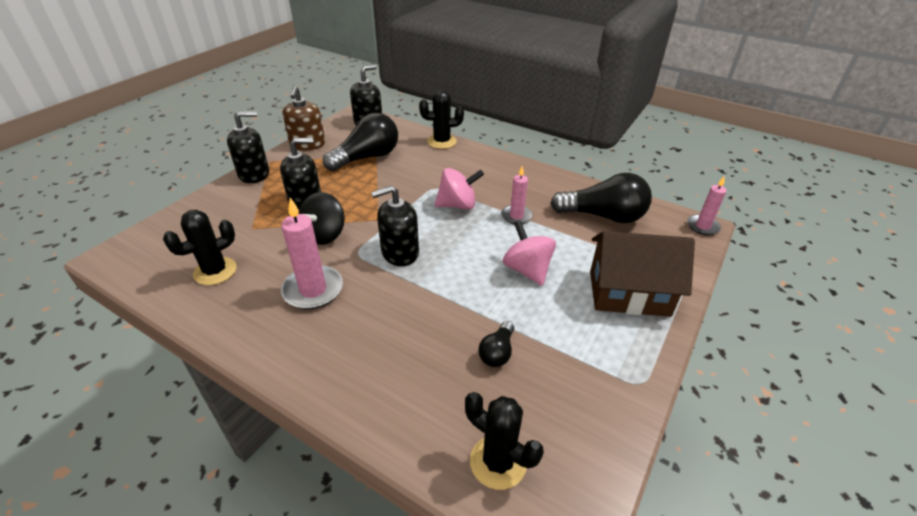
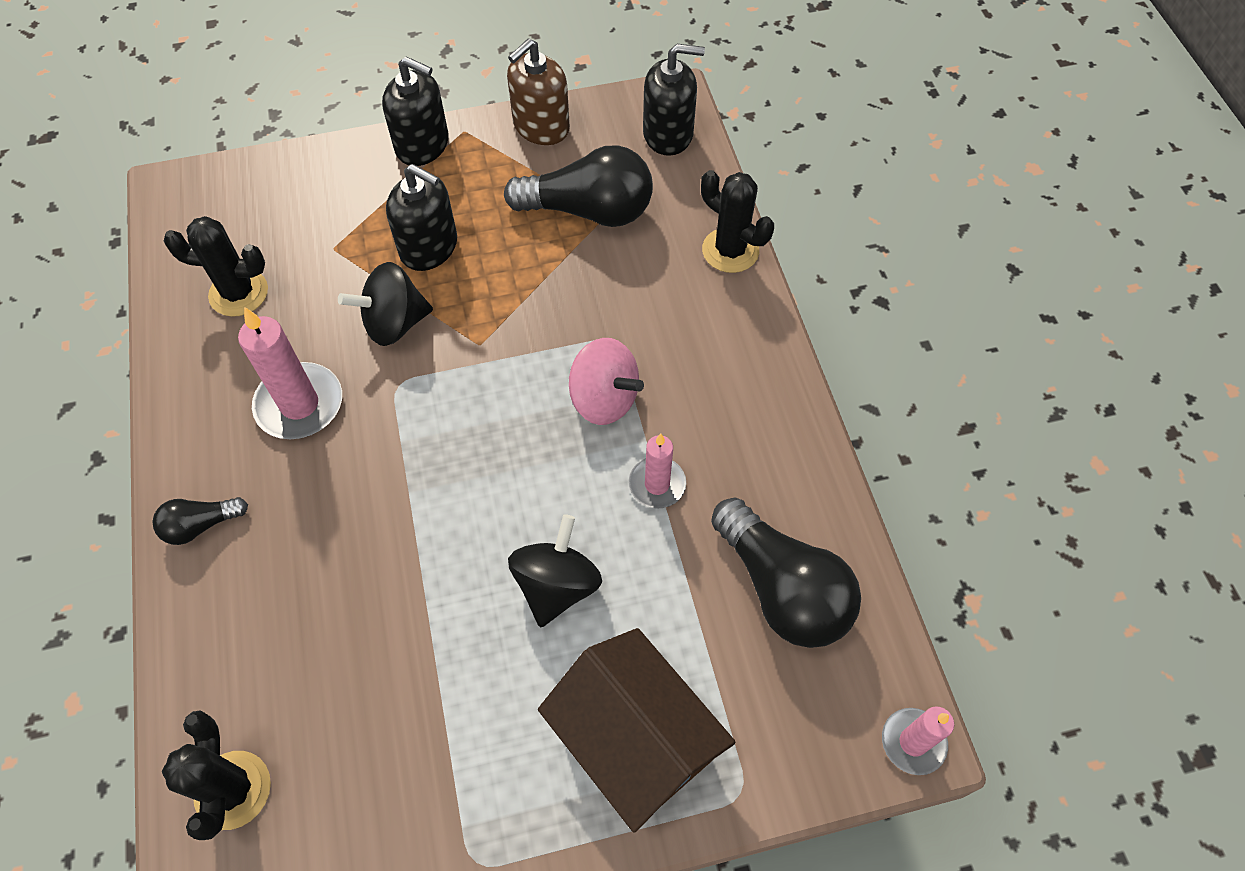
camera: 45 degrees right, 20 degrees up
black soap dispenser [371,186,419,266] -> none
black light bulb [479,321,514,367] -> black light bulb moved to [152,497,248,545]
pink spinning top [503,220,556,286] -> black spinning top [508,514,602,627]

